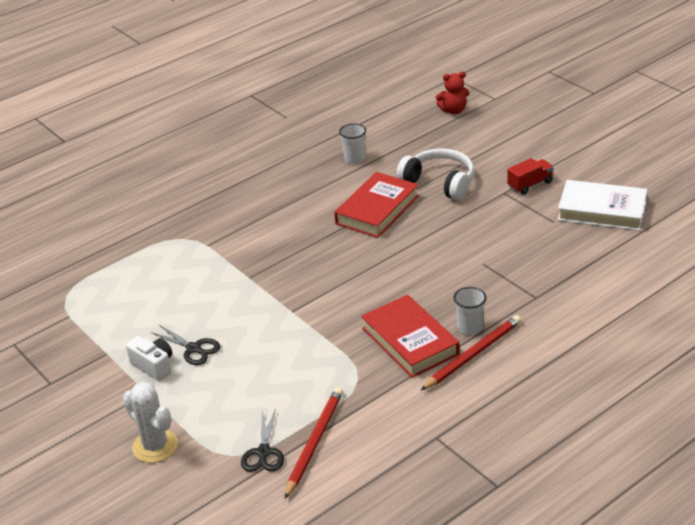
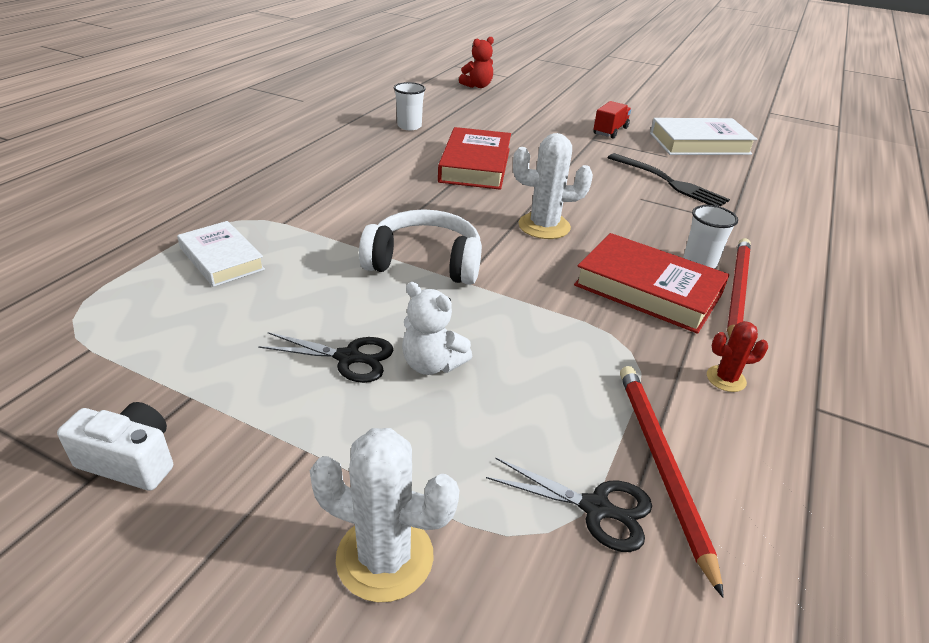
camera: 30 degrees left, 0 degrees up
white camera [126,336,172,381] -> white camera moved to [57,402,173,491]
black scissors [241,408,284,472] -> black scissors turned 45 degrees counterclockwise [486,457,652,552]
white headphones [396,148,474,200] -> white headphones moved to [359,209,482,285]
none -> white book [177,221,265,287]
none -> white teddy bear [402,282,472,375]
none -> white cactus [513,133,593,239]
none -> black fork [608,153,730,206]
none -> red cactus [707,321,768,392]

